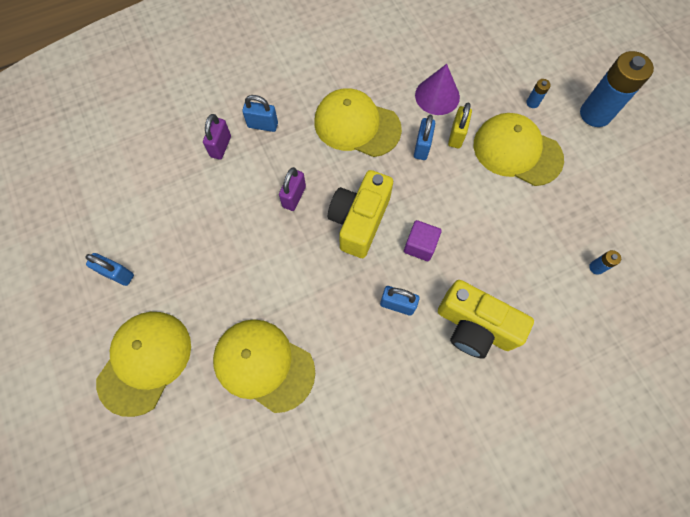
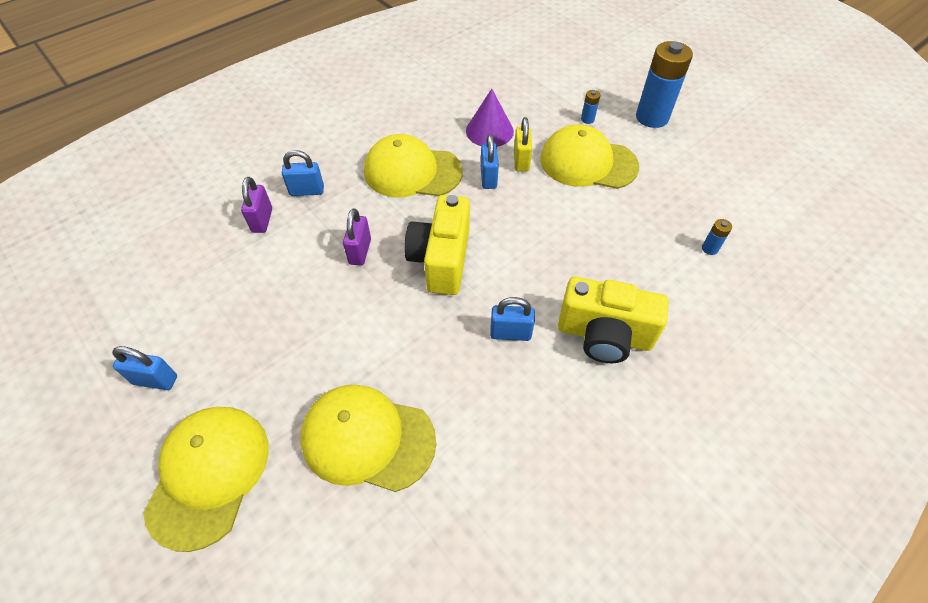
camera: 15 degrees left, 15 degrees down
purple cube [404,220,442,261] -> none

